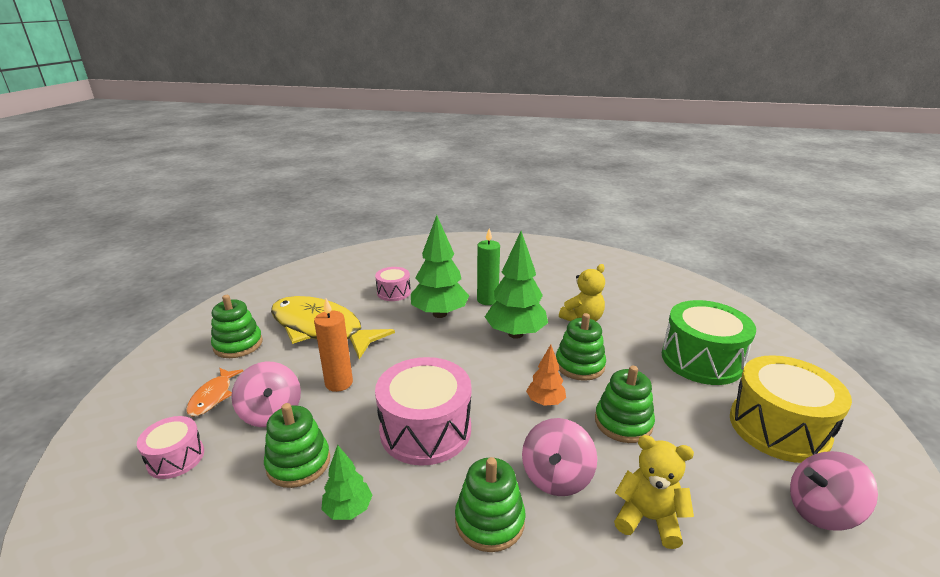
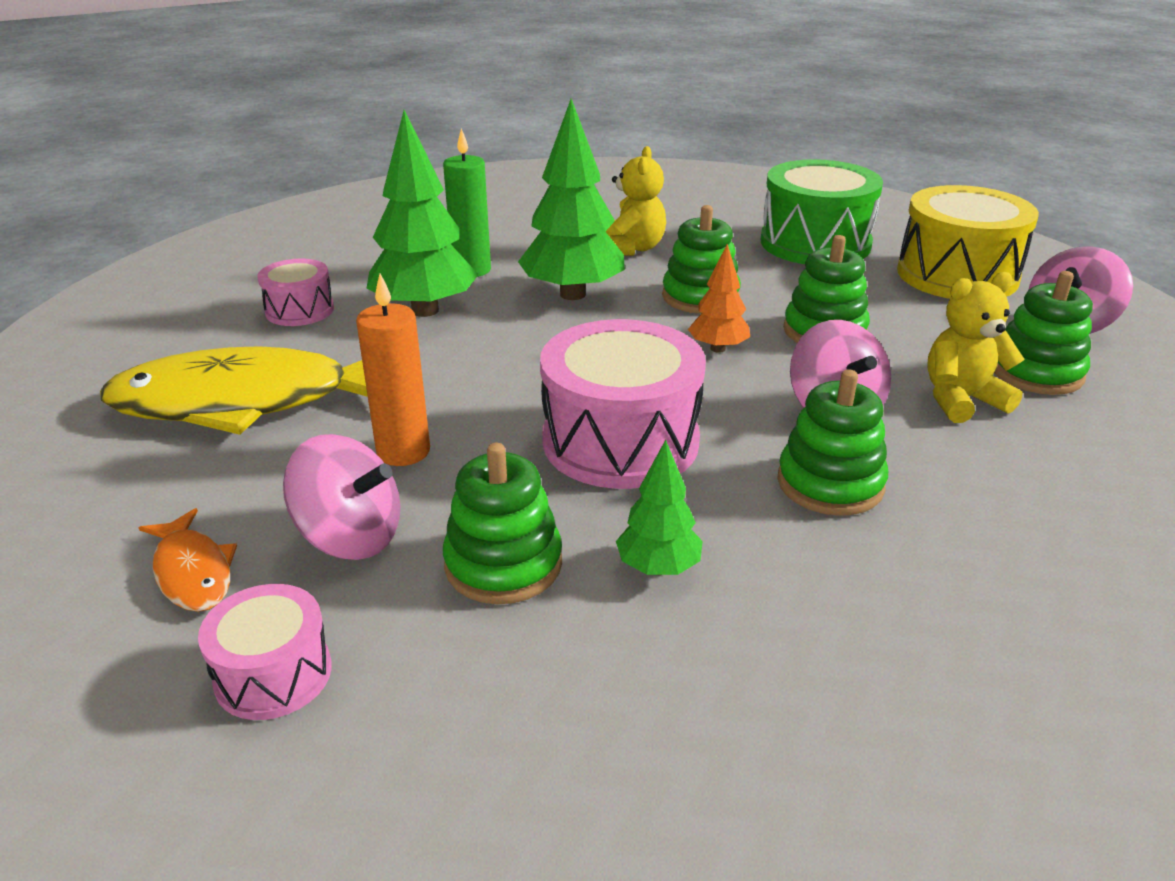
camera: 40 degrees left, 5 degrees up
green stacking toy [211,295,263,358] -> green stacking toy moved to [994,271,1093,395]

